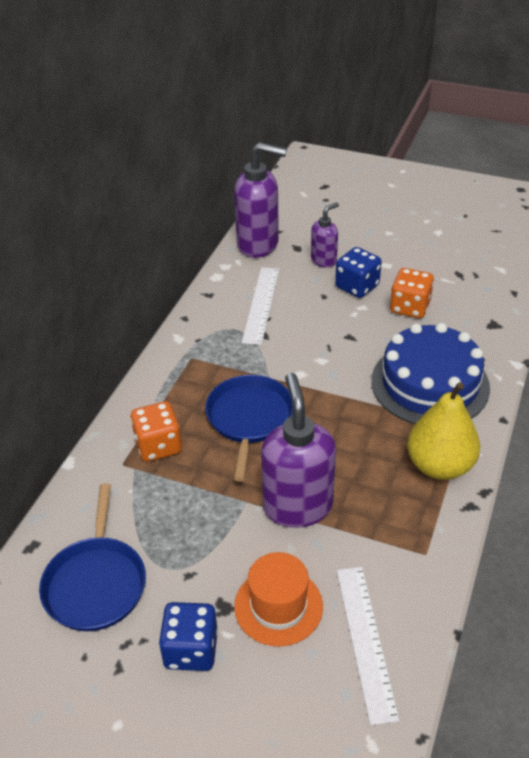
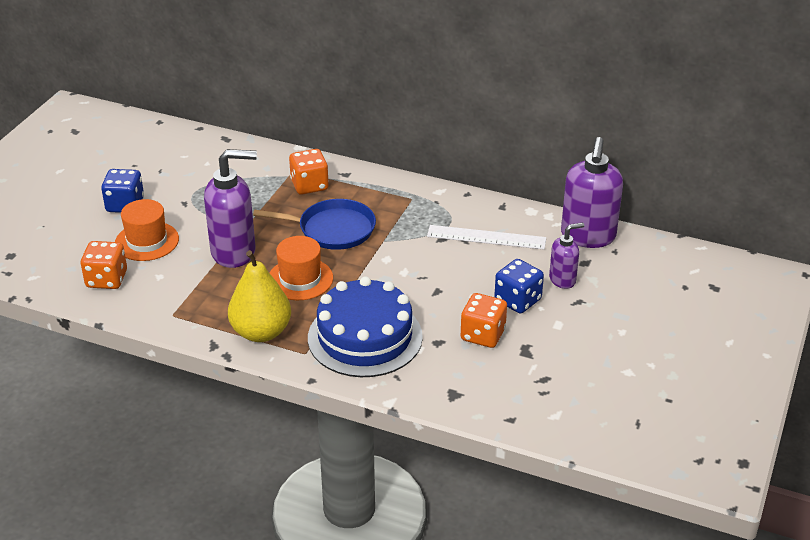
camera: 90 degrees right, 5 degrees down
blue pan [39,483,146,631] -> none
purple soap dispenser [311,202,339,268] -> purple soap dispenser turned 75 degrees counterclockwise [549,223,584,289]
white ruler [337,567,399,725] -> orange dice [81,241,127,289]
none -> orange hat [269,236,333,300]

